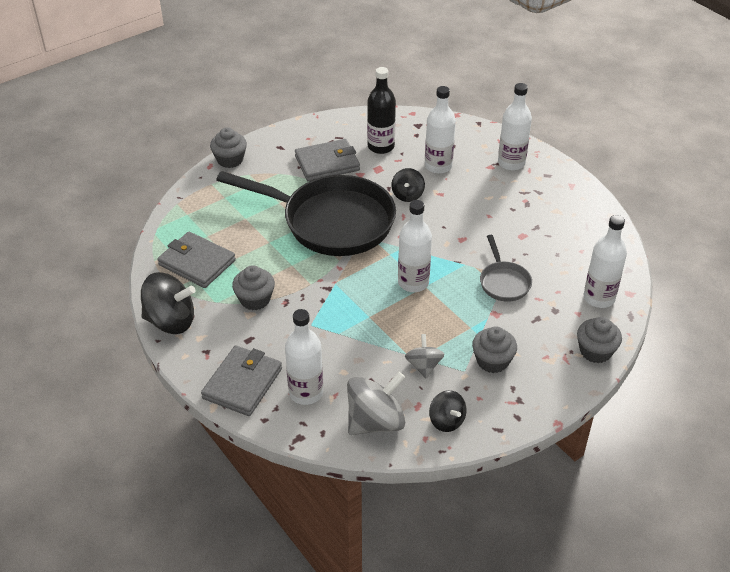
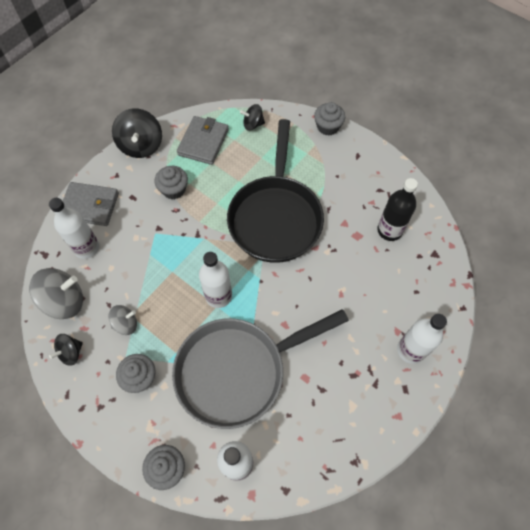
camera: 75 degrees right, 20 degrees up
grey wallet [295,139,360,182] -> none
grey spinning top [347,372,405,435] -> grey spinning top turned 60 degrees counterclockwise [29,268,83,319]
black spinning top [391,168,425,202] -> black spinning top moved to [240,104,265,131]
white bottle [425,86,456,174] -> none
grey pan [480,235,532,302] -> grey pan [172,309,349,429], size x2.26

